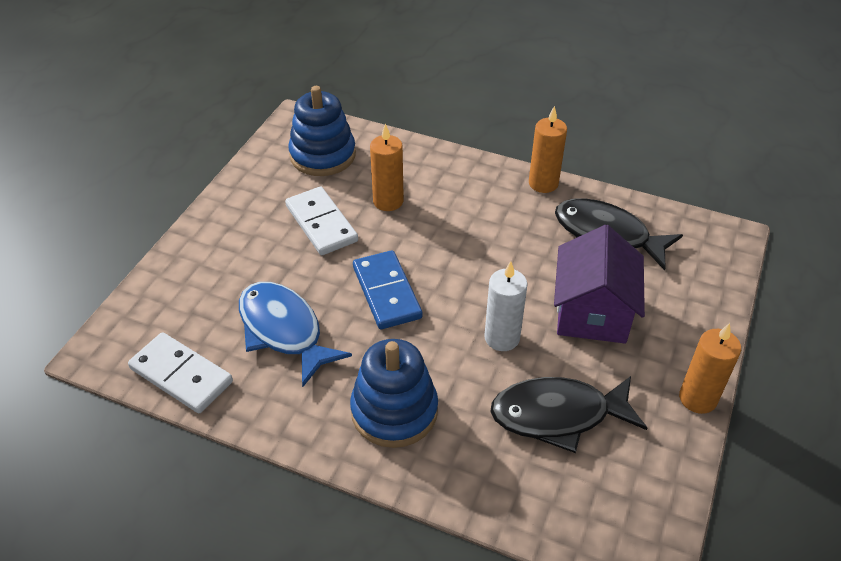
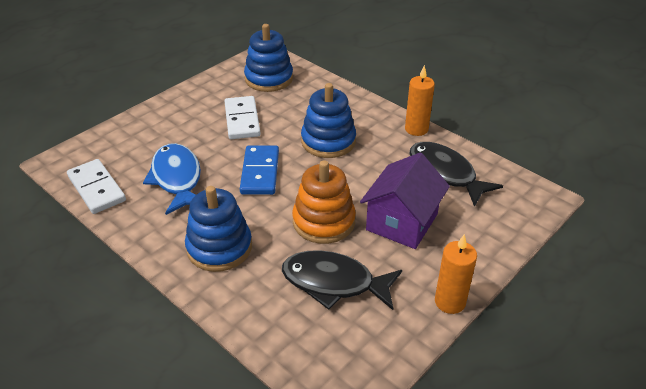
camera: 20 degrees right, 5 degrees down
orange candle [370,124,404,211] -> none
white candle [484,261,528,351] -> orange stacking toy [292,160,356,244]
none -> blue stacking toy [301,83,356,158]

